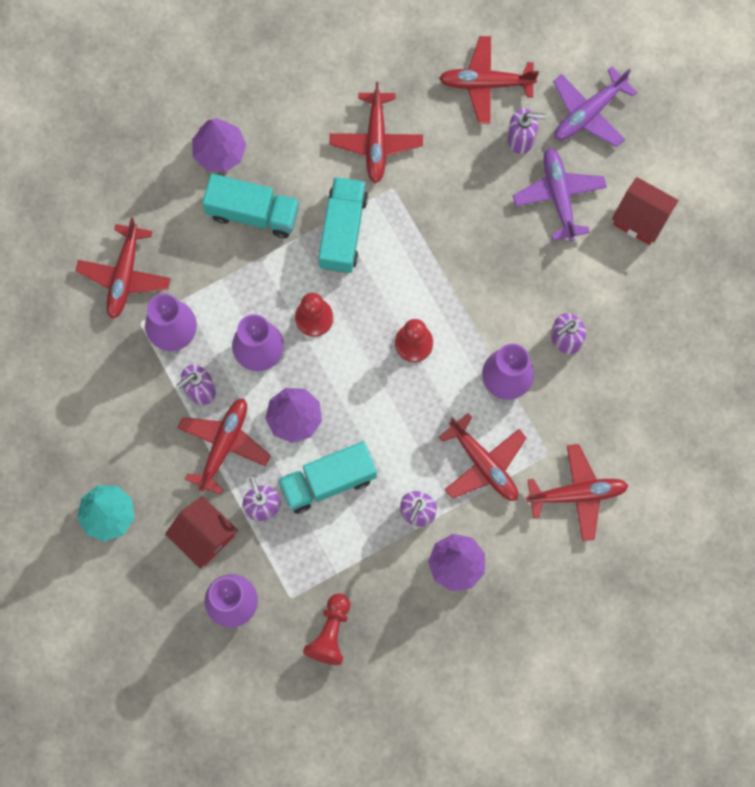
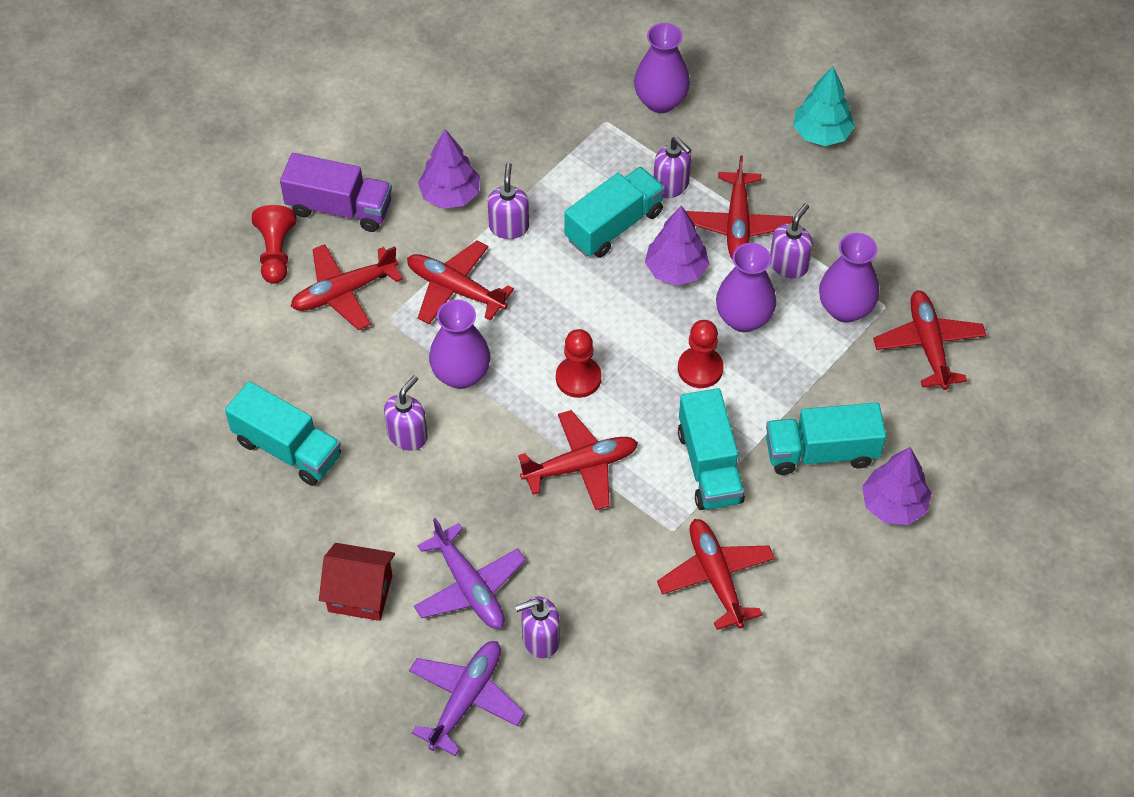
camera: 160 degrees right, 20 degrees down
red house [165,496,238,569] -> none
red pawn [303,593,350,665] -> red pawn moved to [252,205,296,284]
red plane [439,36,539,124] -> red plane moved to [518,410,638,510]
none -> turquoise truck [225,381,341,486]
none -> purple truck [280,153,392,232]

